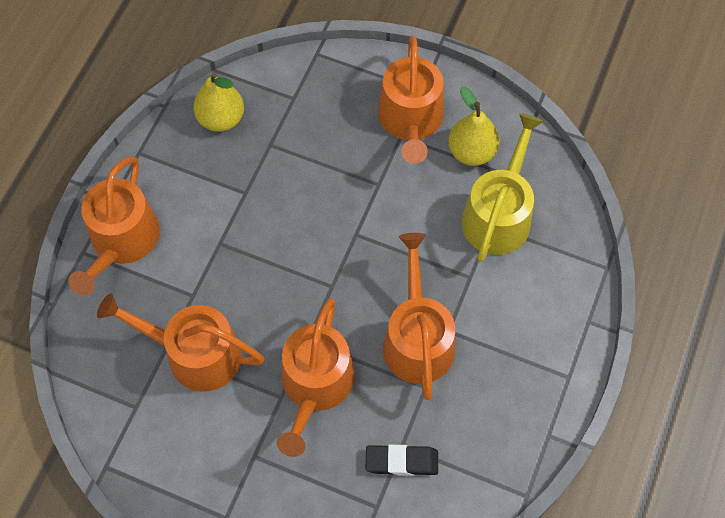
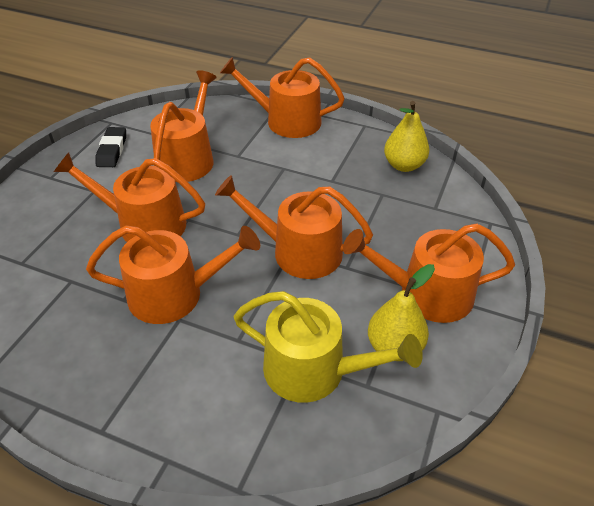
camera: 90 degrees right, 20 degrees down
black eraser [366,445,438,476] -> black eraser moved to [95,127,126,167]
none -> orange watering can [215,175,373,279]

